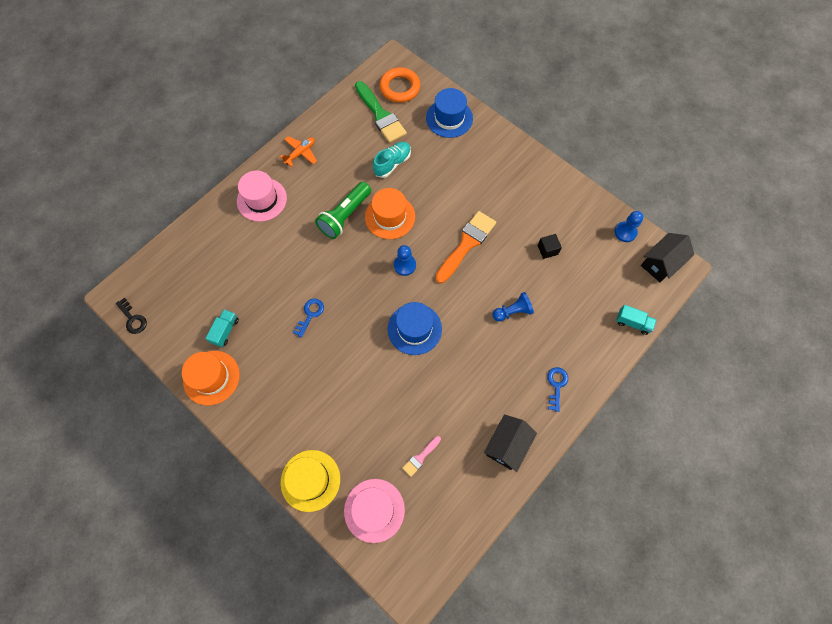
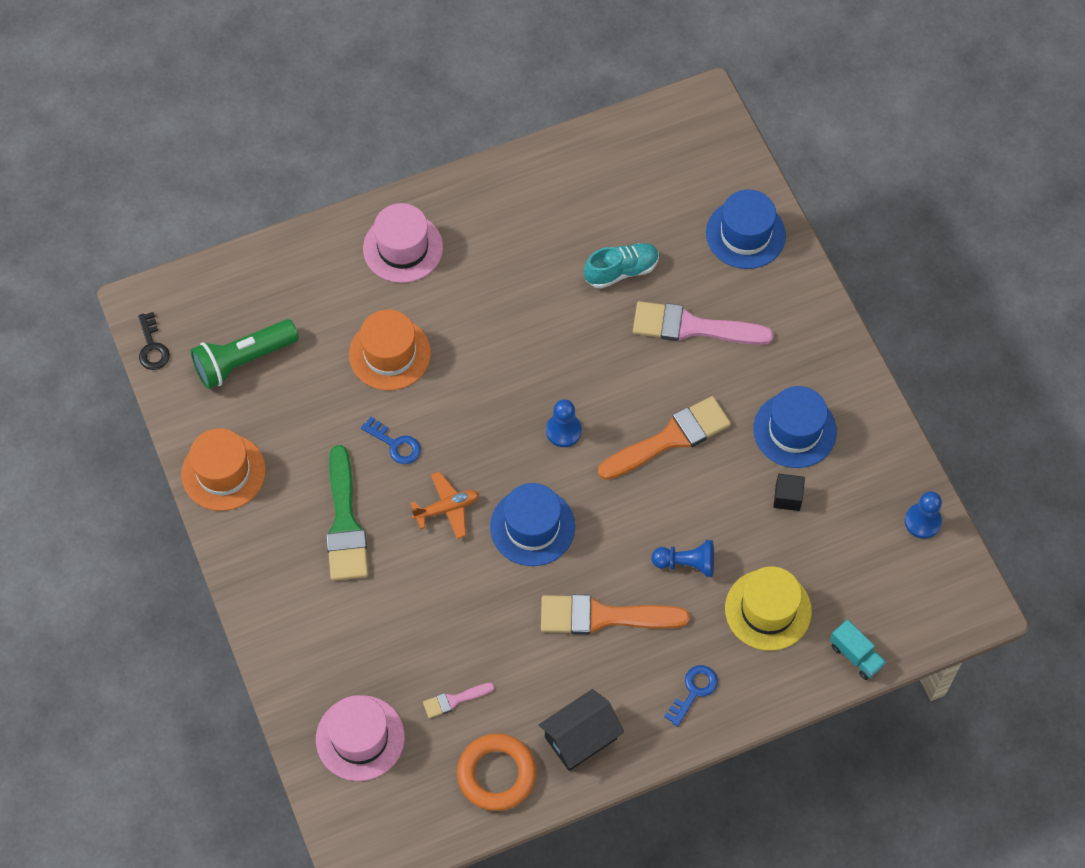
camera: 25 degrees right, 5 degrees down
turquoise truck [205,309,239,347] -> none
orange plane [280,136,317,167] -> orange plane moved to [410,471,479,539]
yellow hat [281,450,340,512] -> yellow hat moved to [725,567,812,651]
blue key [293,298,324,338] -> blue key turned 75 degrees clockwise [361,417,421,464]
green flashlight [315,182,371,239] -> green flashlight moved to [191,319,299,389]
green brush [355,81,407,143] -> green brush moved to [326,445,368,581]
orange hat [365,188,415,239] -> orange hat moved to [349,310,431,390]
orange ring [380,67,420,103] -> orange ring moved to [457,734,537,811]
black house [641,233,694,282] -> none
none -> orange brush [541,594,690,635]
none -> pink brush [633,301,774,345]
none -> blue hat [753,386,837,468]

